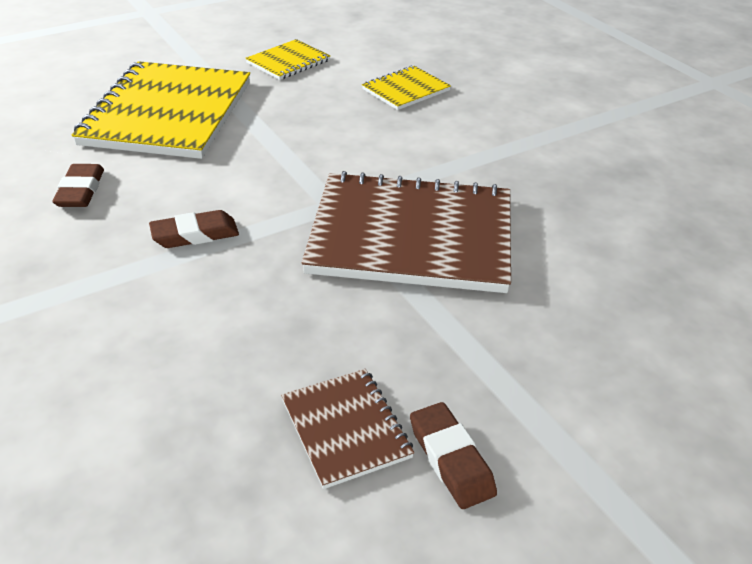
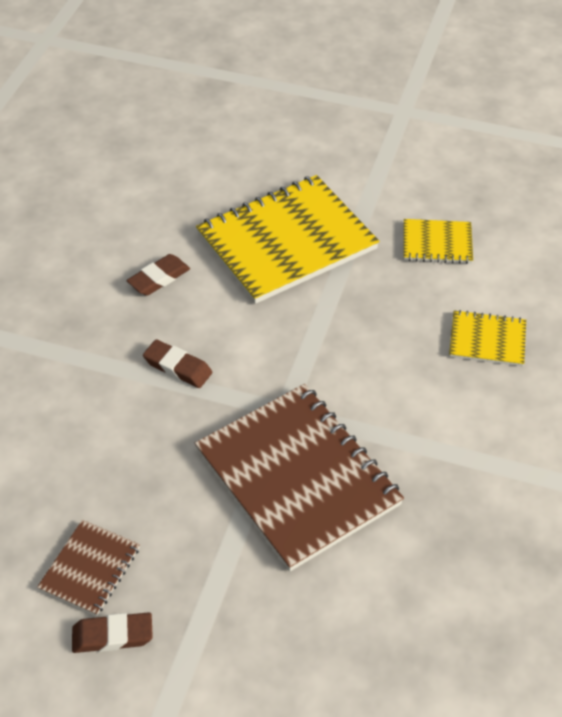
camera: 50 degrees right, 10 degrees up
brown eraser [410,402,497,509] -> brown eraser turned 60 degrees clockwise [72,612,153,653]

